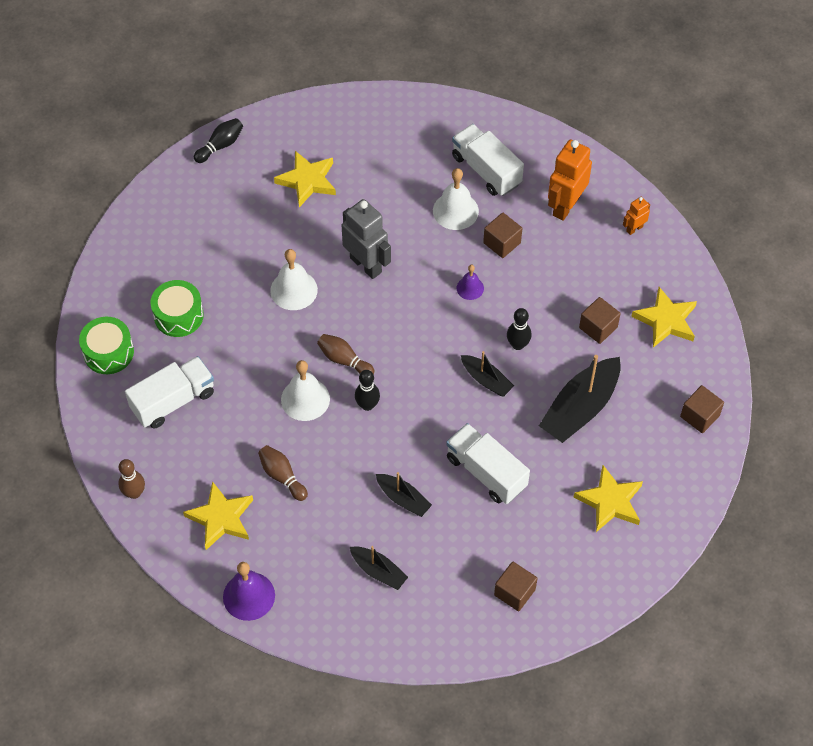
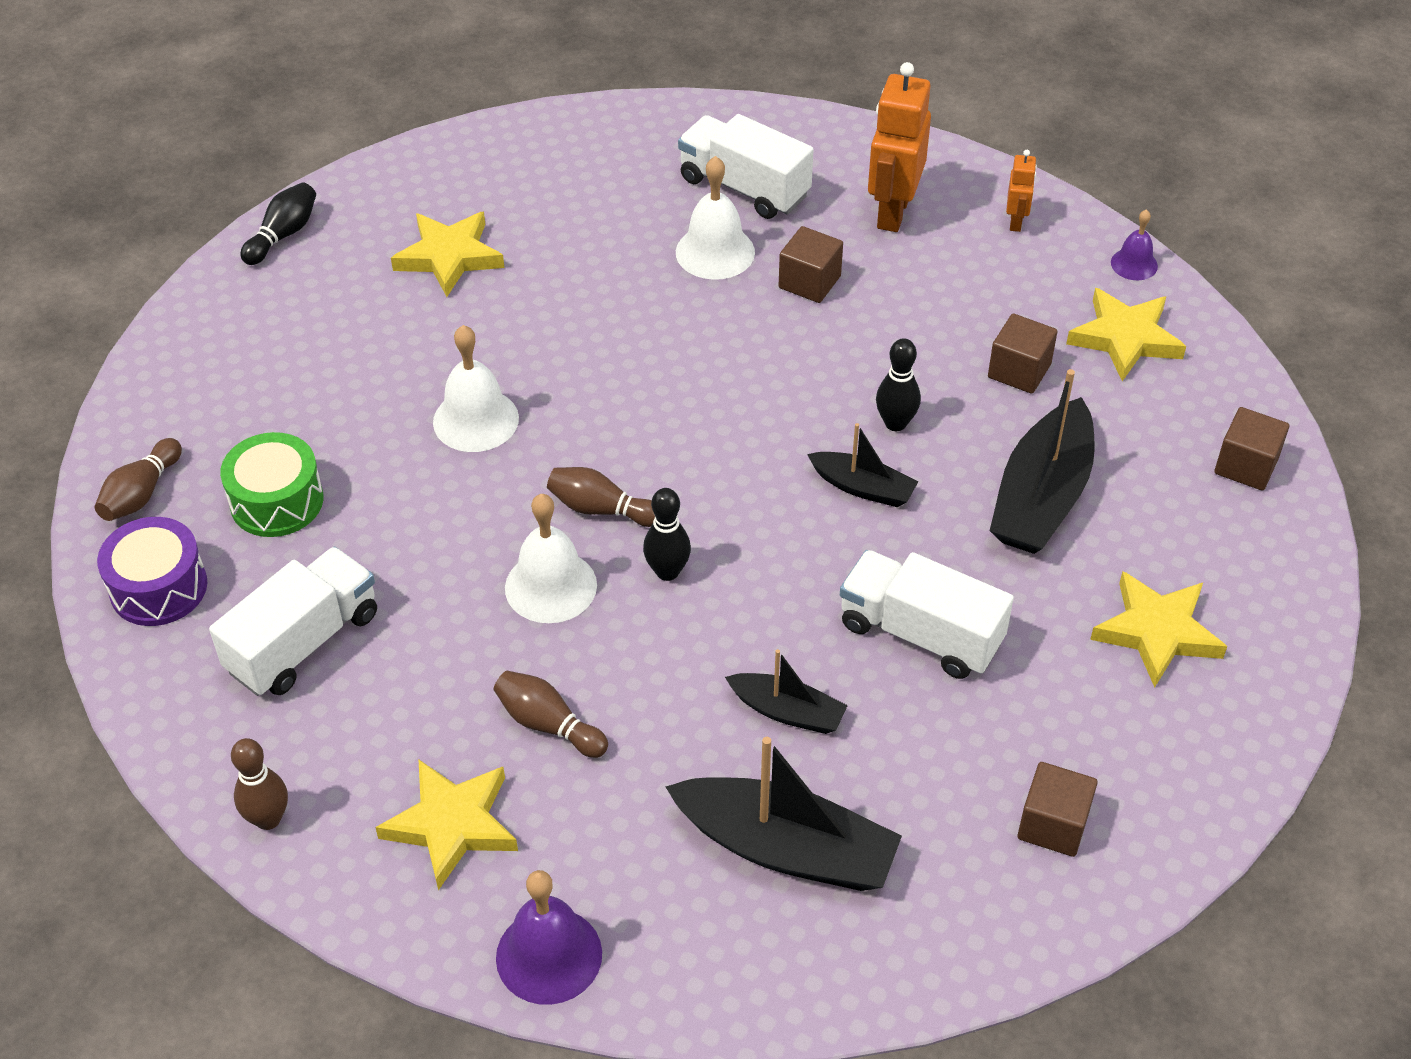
camera: 15 degrees left, 10 degrees down
green drum [79,317,134,374] -> purple drum [97,517,207,626]
grey robot [342,199,391,279] -> none
black boat [350,546,408,590] -> black boat [666,737,902,891], size x1.80
purple bell [456,265,484,300] -> purple bell moved to [1111,209,1158,280]
orange robot [623,197,650,235] -> orange robot turned 150 degrees clockwise [1006,150,1037,232]
none -> brown bowling pin [95,438,182,521]

